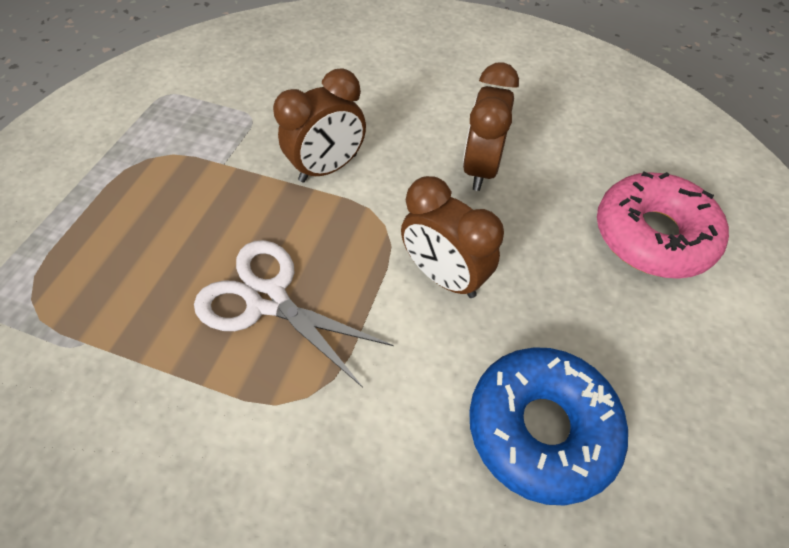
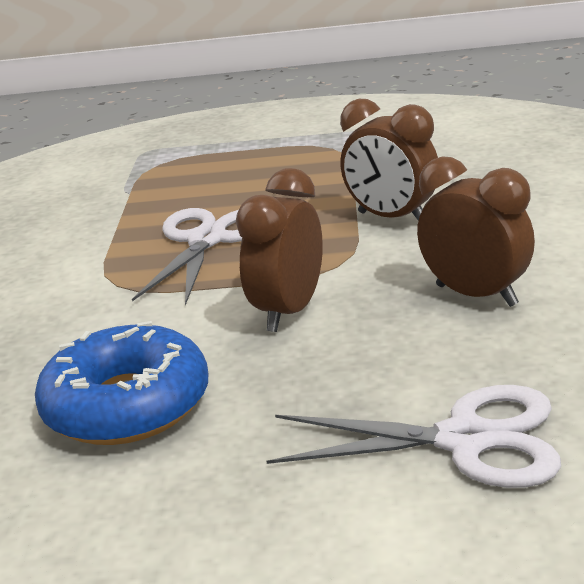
camera: 75 degrees right, 30 degrees down
brown clock [463,62,519,191] -> brown clock turned 45 degrees clockwise [417,156,535,307]
pink donut [597,171,729,279] -> white scissors [266,385,561,488]

